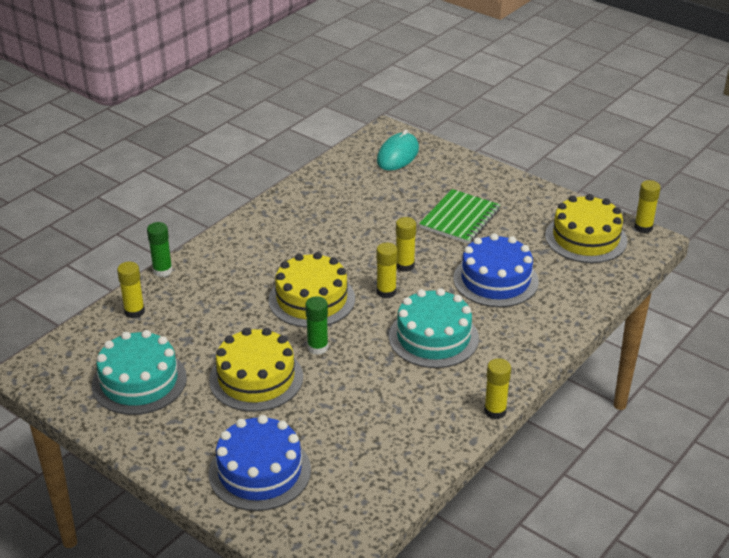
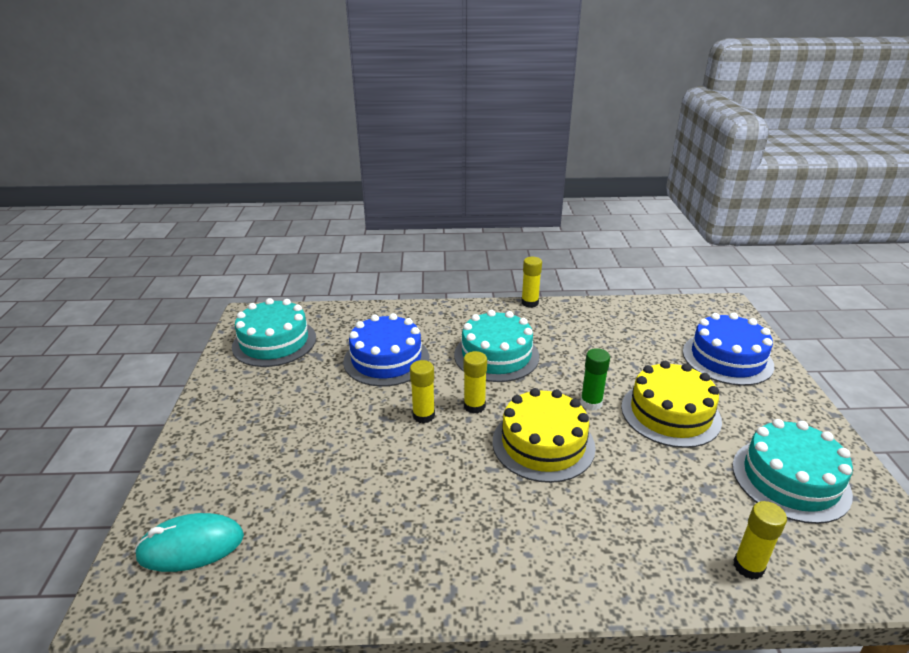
camera: 130 degrees left, 5 degrees down
green glue stick [147,222,172,277] -> none
green notebook [419,189,500,244] -> none
yellow cake [545,194,627,263] -> turquoise cake [232,298,316,367]
yellow glue stick [634,180,661,233] -> none

